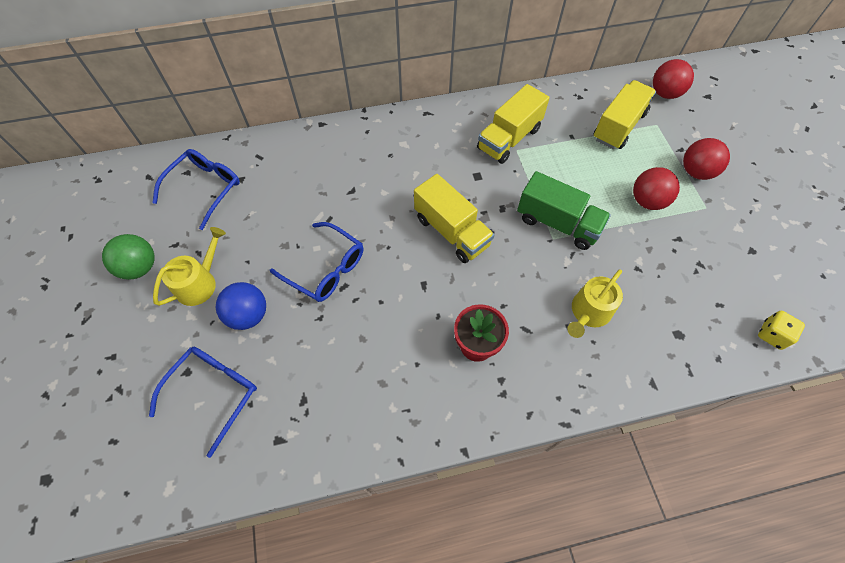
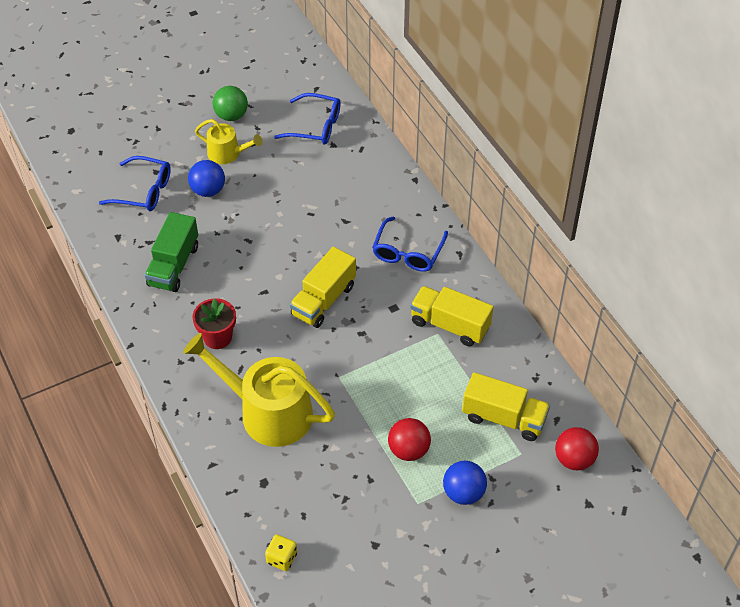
camera: 75 degrees right, 10 degrees down
blue glasses [270,222,363,302] -> blue glasses moved to [372,217,448,272]
green truck [517,171,611,250] -> green truck moved to [145,212,198,292]
yellow watering can [567,269,623,338] -> yellow watering can [183,333,335,447], size x1.89
red ball [683,138,730,180] -> blue ball [443,461,487,505]

